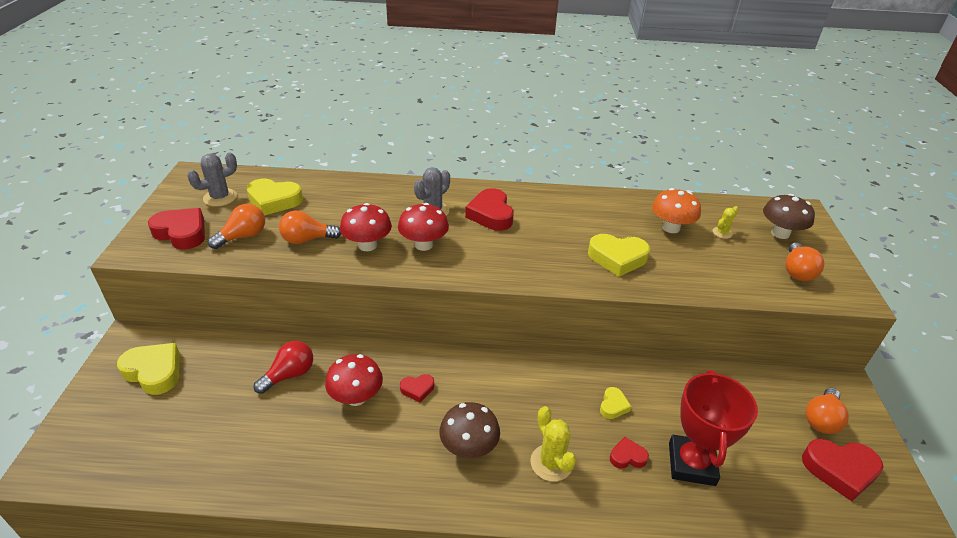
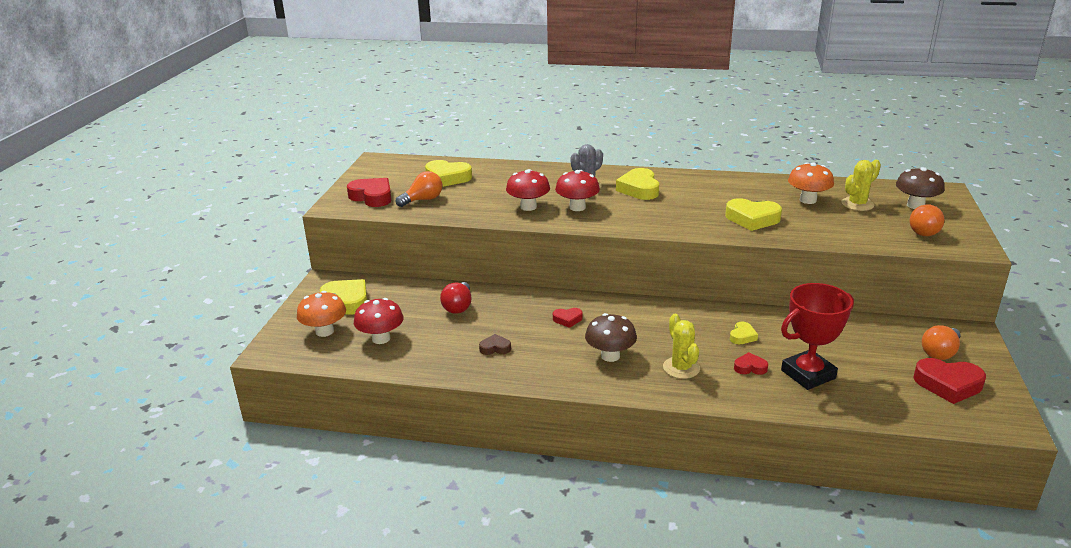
camera: 10 degrees right, 10 degrees down
grey cactus [187,153,237,207] -> none
red light bulb [254,341,313,394] -> red light bulb turned 135 degrees clockwise [440,282,472,314]
orange light bulb [279,210,341,244] -> none
red mushroom [325,354,383,406] -> red mushroom moved to [354,298,403,344]
red heart [465,188,514,231] -> yellow heart [616,168,659,200]
red trophy [669,370,758,486] -> red trophy turned 45 degrees clockwise [781,283,854,390]
yellow cactus [712,206,739,239] -> yellow cactus [841,160,881,211], size x1.70
none -> orange mushroom [297,291,346,337]
none -> brown heart [479,334,511,355]

